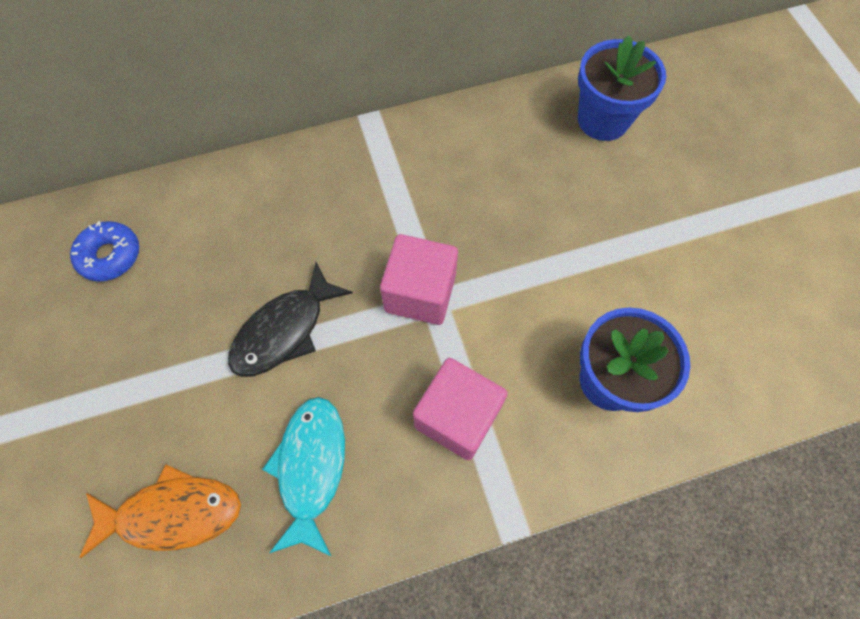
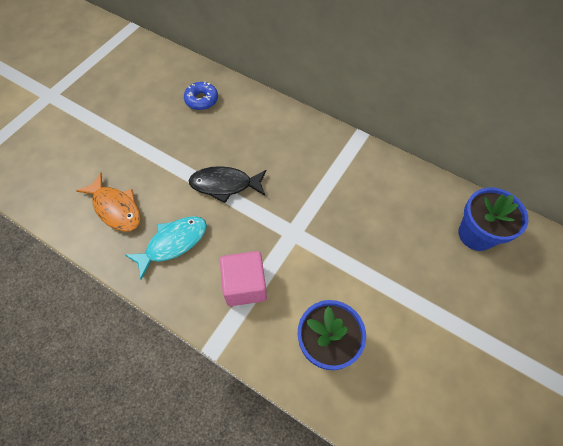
camera: 50 degrees right, 5 degrees down
pink cube [380,234,458,325] -> none

